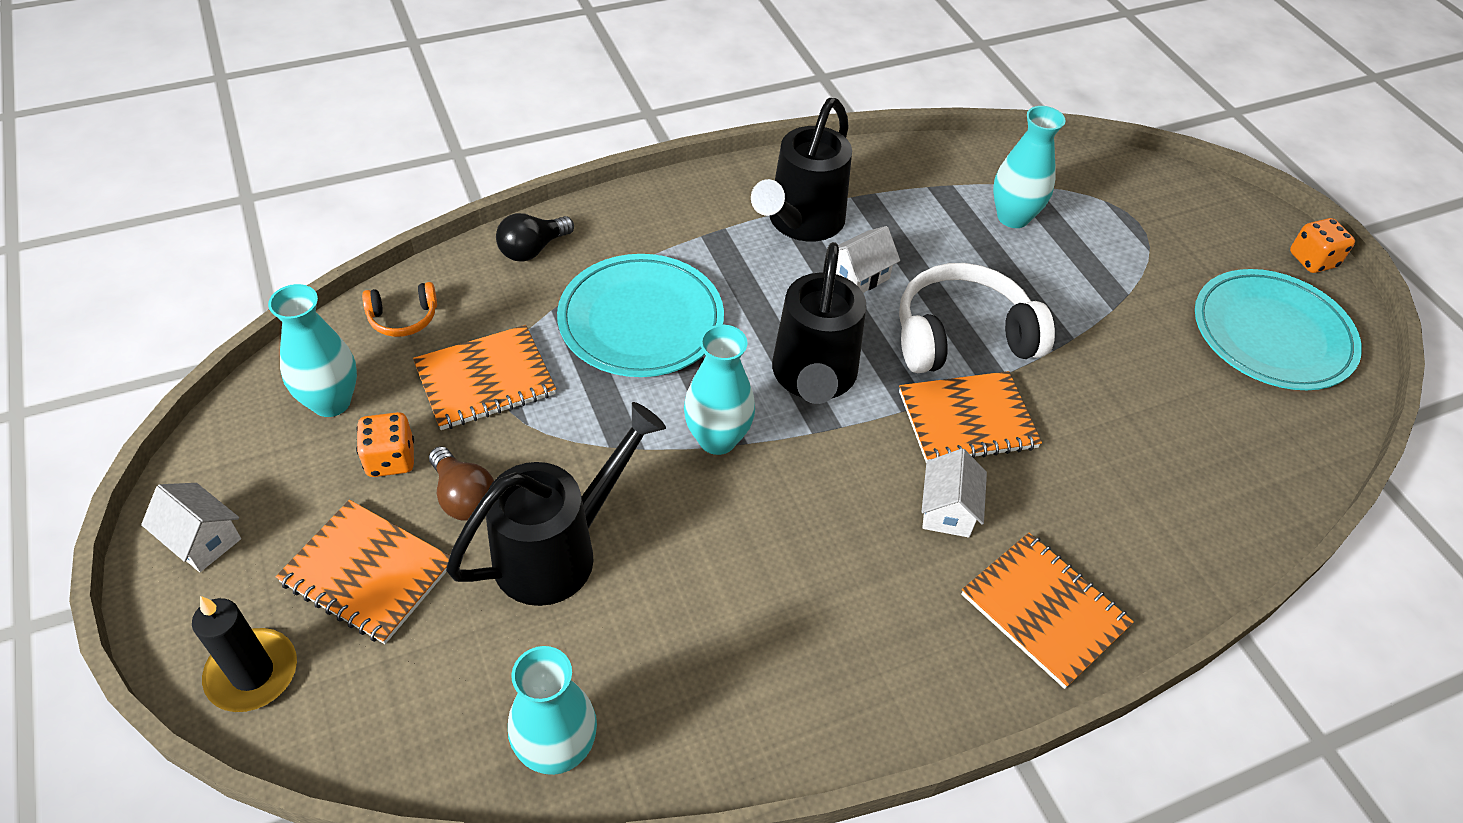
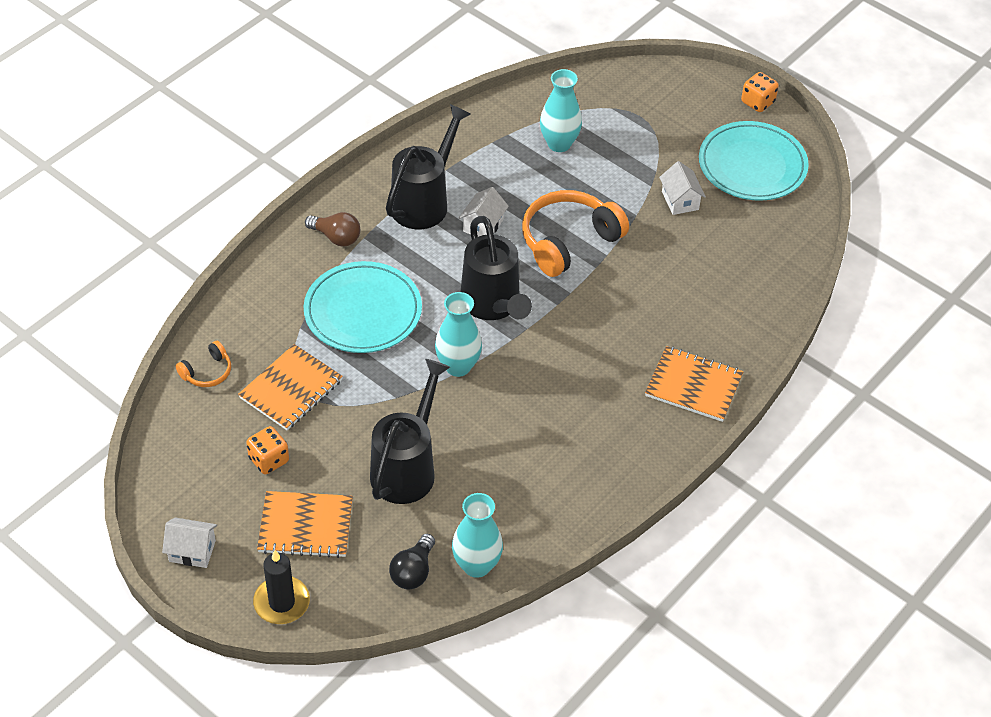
camera: 25 degrees left, 0 degrees up
turquoise vase [268,284,357,417] -> none
brown light bulb [429,446,494,521] -> brown light bulb moved to [305,212,360,247]
black light bulb [496,213,574,262] -> black light bulb moved to [389,534,435,590]
black watering can [751,98,852,242] -> black watering can turned 150 degrees counterclockwise [386,104,471,229]
white headphones [899,263,1055,373] -> orange headphones [522,190,629,277]
orange notebook [899,371,1042,462] -> none
white house [921,449,987,538] -> white house moved to [659,161,706,215]

